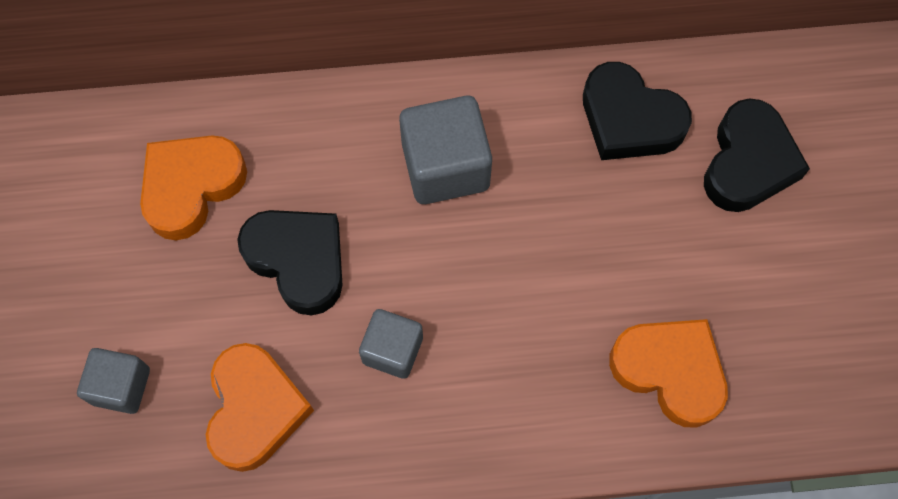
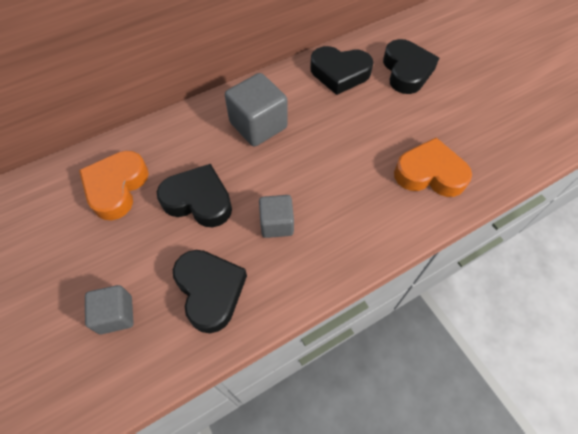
camera: 25 degrees left, 10 degrees down
orange heart [206,343,314,472] -> black heart [173,250,247,333]

